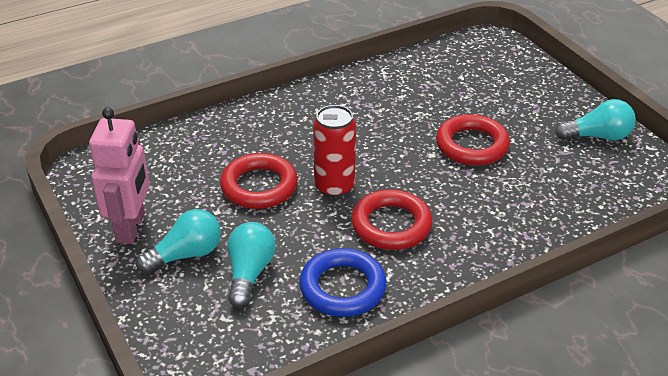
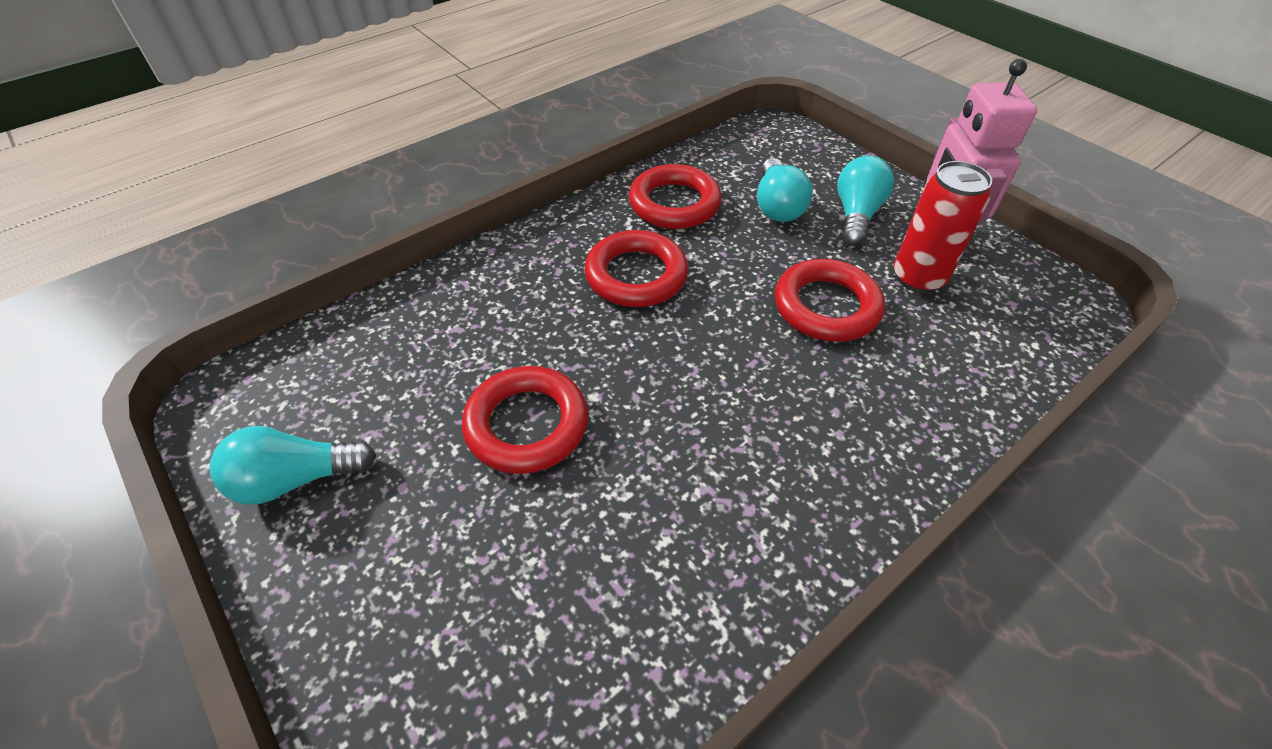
camera: 170 degrees right, 10 degrees up
turquoise light bulb [136,209,221,274] -> turquoise light bulb turned 150 degrees clockwise [837,156,894,246]
blue ring [299,248,387,317] -> red ring [628,164,722,229]
red can [313,105,356,198] -> red can moved to [894,161,992,293]

